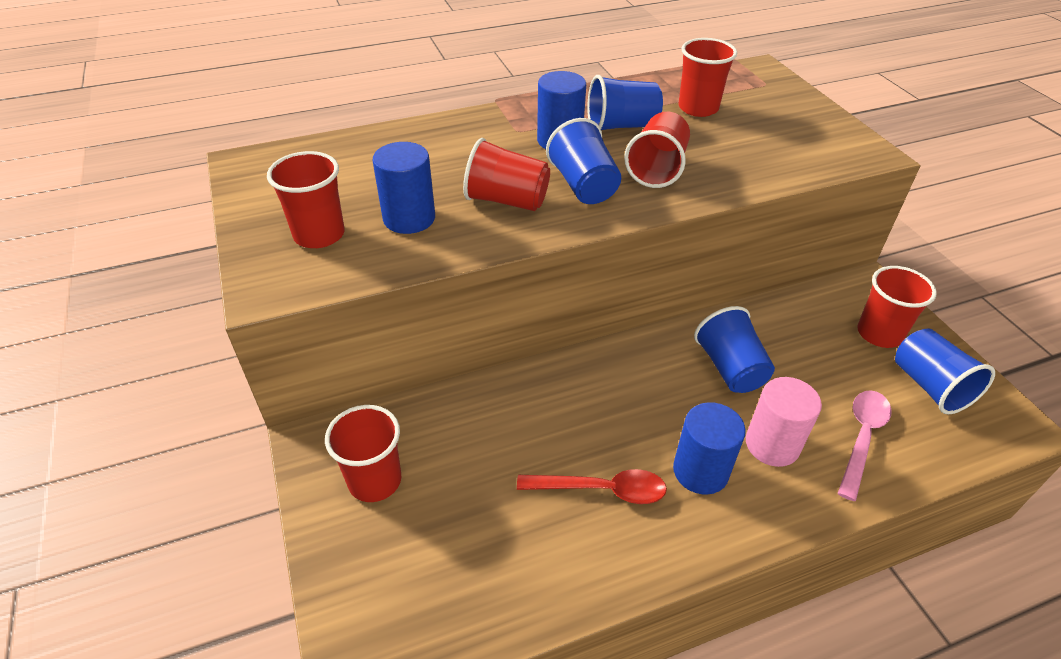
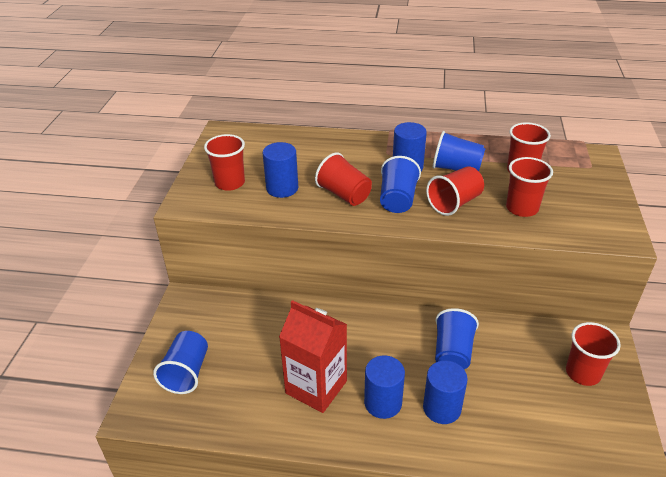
camera: 30 degrees right, 5 degrees down
red cup [325,405,401,502] -> red cup moved to [506,157,553,217]
red spoon [517,469,667,504] -> red carton [279,300,347,413]
pink cylinder [746,377,822,467] -> blue cylinder [423,360,468,424]
pink spoon [837,390,892,501] -> none
blue cup [895,328,995,414] -> blue cup moved to [153,331,208,394]

